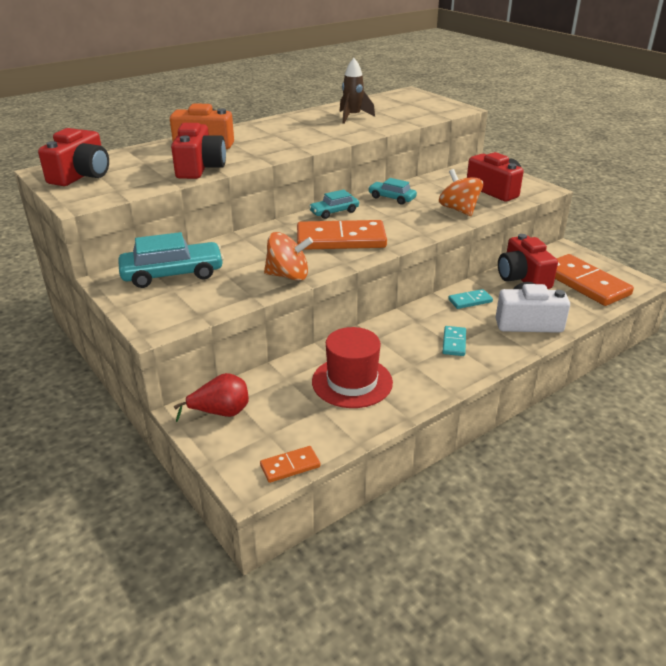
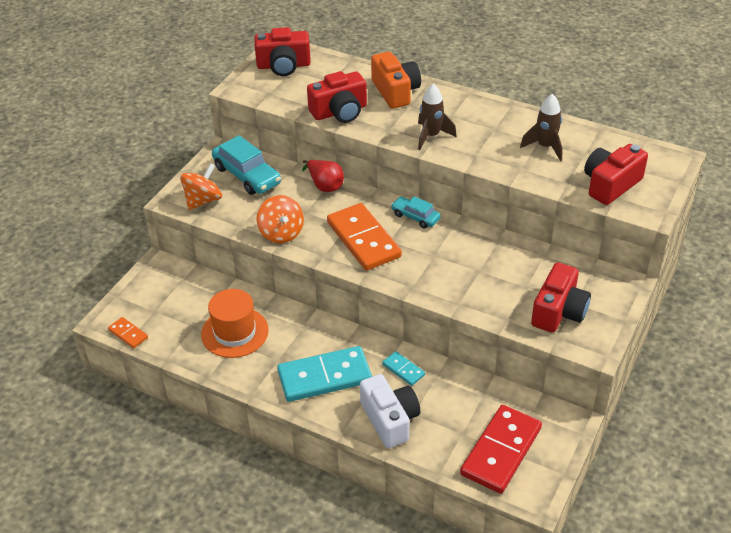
camera: 65 degrees right, 10 degrees up
red pear [174,373,249,422] -> red pear moved to [302,160,344,192]
red hat [312,327,393,408] -> orange hat [201,289,269,358]
turquoise car [368,178,417,205] -> none
orange spinning top [439,169,483,216] -> orange spinning top moved to [180,163,222,210]
turquoise domino [443,326,466,356] -> turquoise domino [277,346,372,402], size x2.13
red camera [498,234,558,289] -> red camera moved to [584,144,648,205]
orange domino [555,254,634,306] -> red domino [460,405,542,494]
none -> brown rocket [418,84,457,150]

